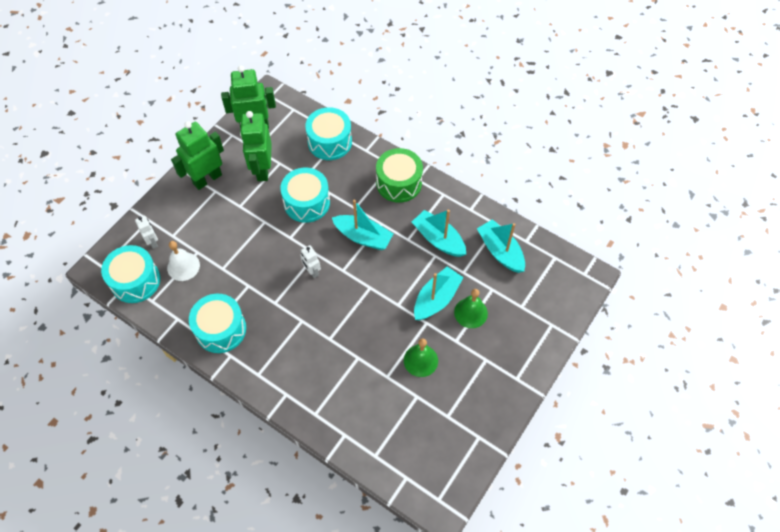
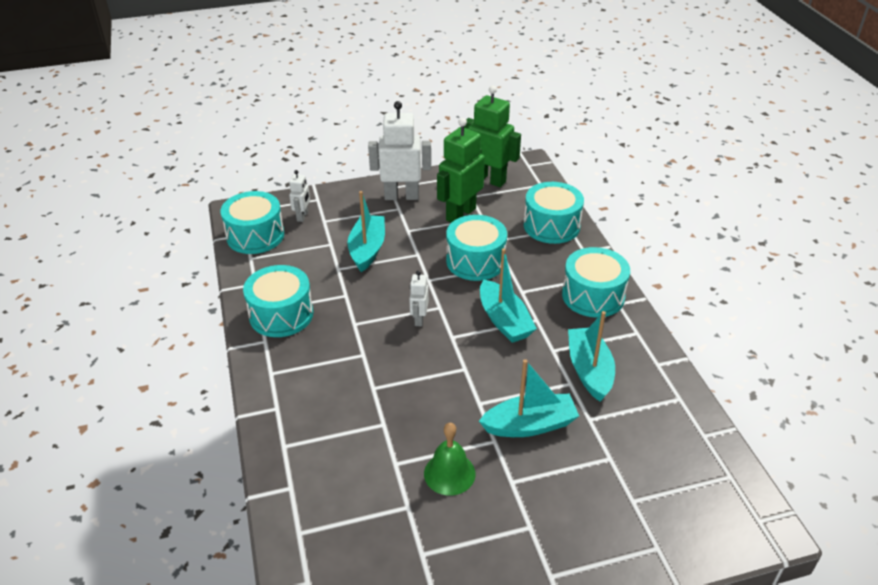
camera: 40 degrees right, 20 degrees down
white bell [167,241,200,281] -> none
green robot [171,121,224,190] -> white robot [368,101,431,200]
green drum [376,148,423,203] -> turquoise drum [562,247,630,318]
green bell [454,289,488,328] -> none
turquoise boat [477,219,525,273] -> turquoise boat moved to [347,191,385,272]

